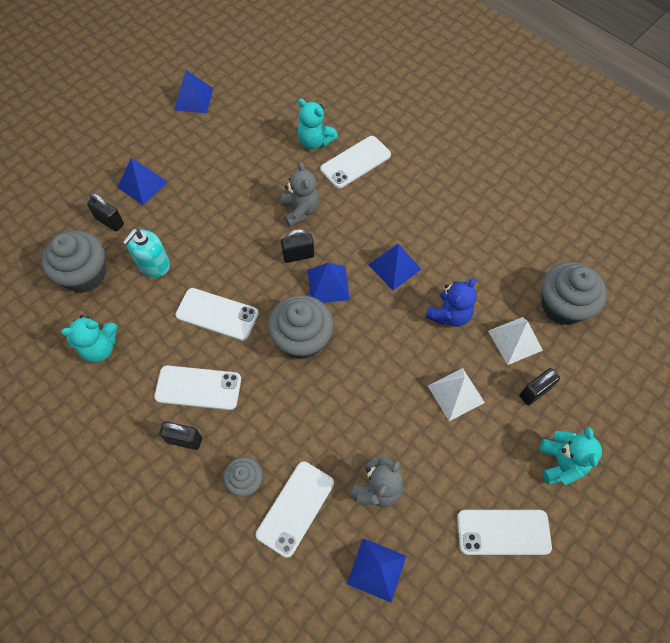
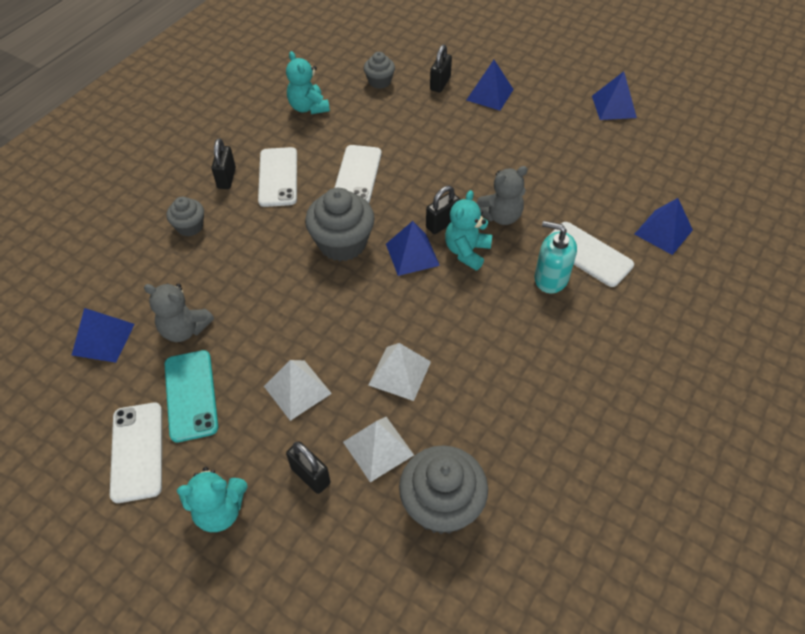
camera: 80 degrees right, 10 degrees down
grey cupcake [41,230,106,293] -> grey cupcake [364,52,395,89], size x0.56
turquoise soap dispenser [123,229,170,277] -> turquoise soap dispenser moved to [535,221,577,293]
white phone [256,462,334,558] -> none
black padlock [281,229,314,263] -> black padlock turned 75 degrees clockwise [426,186,460,234]
turquoise teddy bear [297,99,338,149] -> turquoise teddy bear moved to [445,190,492,270]
blue pyramid [368,244,422,290] -> blue pyramid moved to [635,198,693,255]
blue teddy bear [425,278,477,327] -> white pyramid [368,343,431,401]
none -> turquoise phone [165,350,218,442]

